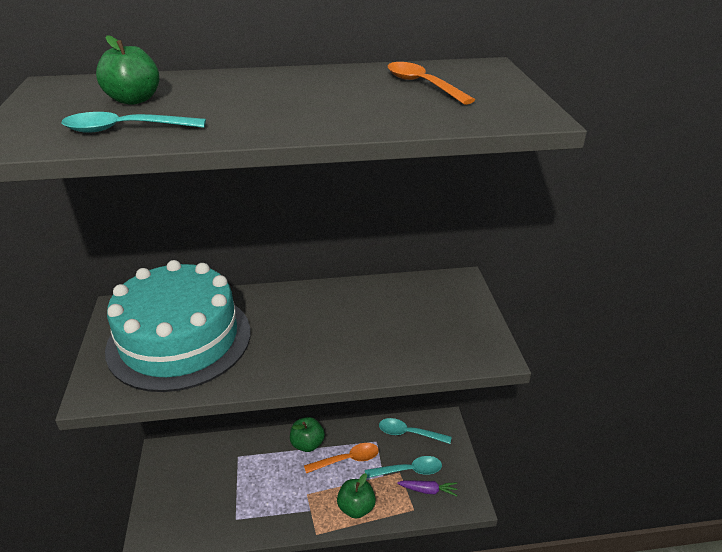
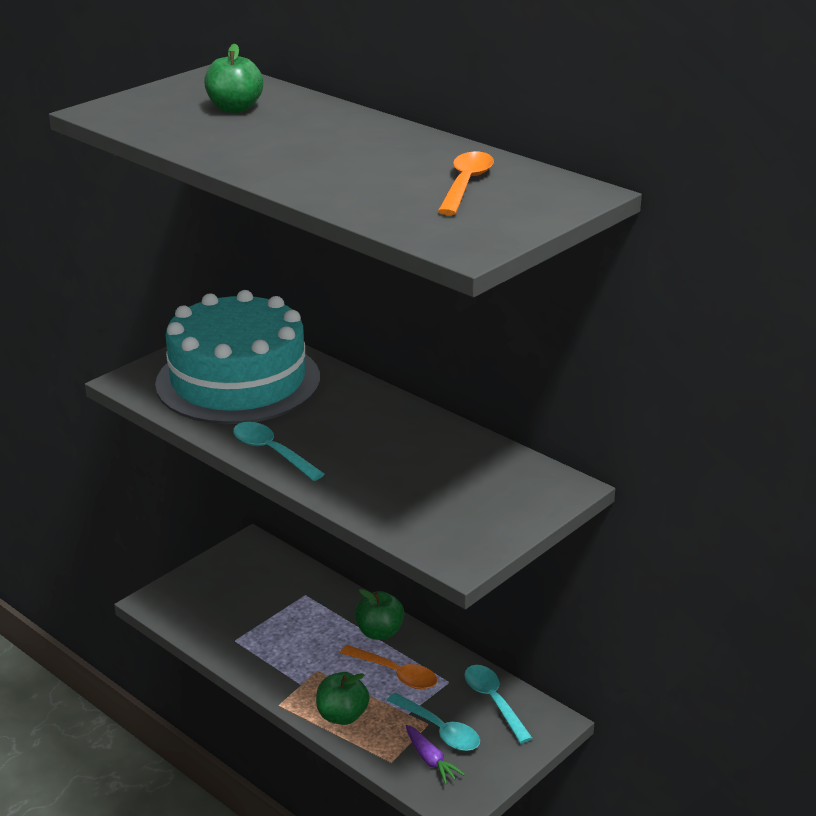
camera: 50 degrees right, 5 degrees down
turquoise spoon [61,112,206,133] -> turquoise spoon moved to [233,422,325,481]

